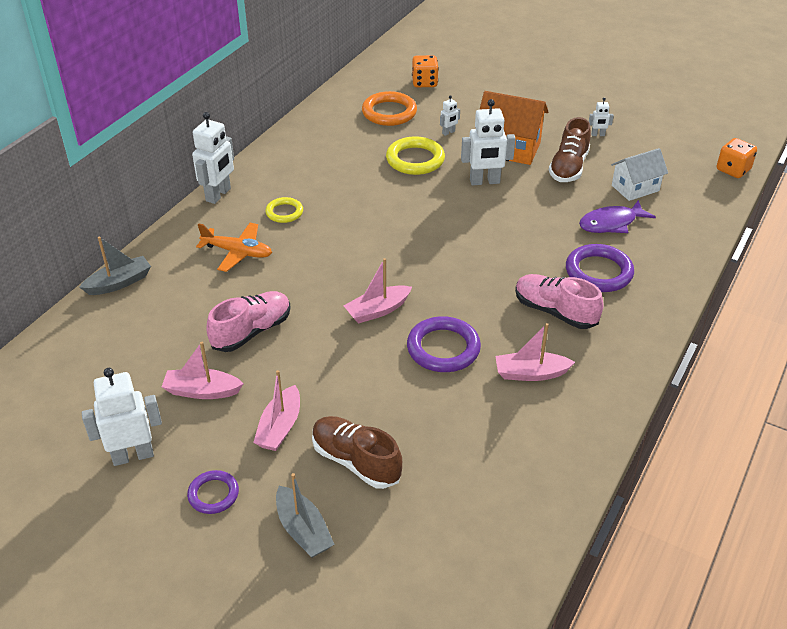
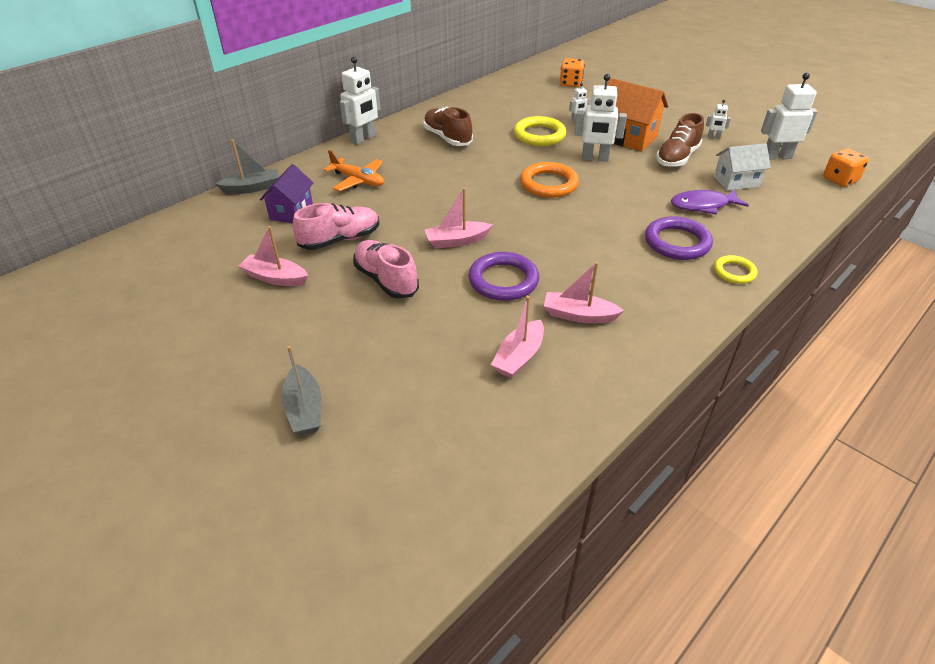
camera: 15 degrees right, 0 degrees up
white robot [82,368,162,466] -> white robot moved to [761,73,818,160]
purple ring [187,470,239,514] -> none
pink boat [253,370,300,451] -> pink boat moved to [491,296,544,378]
yellow ring [266,197,303,223] -> yellow ring moved to [714,255,757,284]
brown shoe [312,416,402,489] -> brown shoe moved to [423,107,473,146]
orange ring [362,91,417,126] -> orange ring moved to [520,162,579,198]
pink shoe [515,274,604,329] -> pink shoe moved to [353,240,419,299]
none -> purple house [260,164,314,223]

